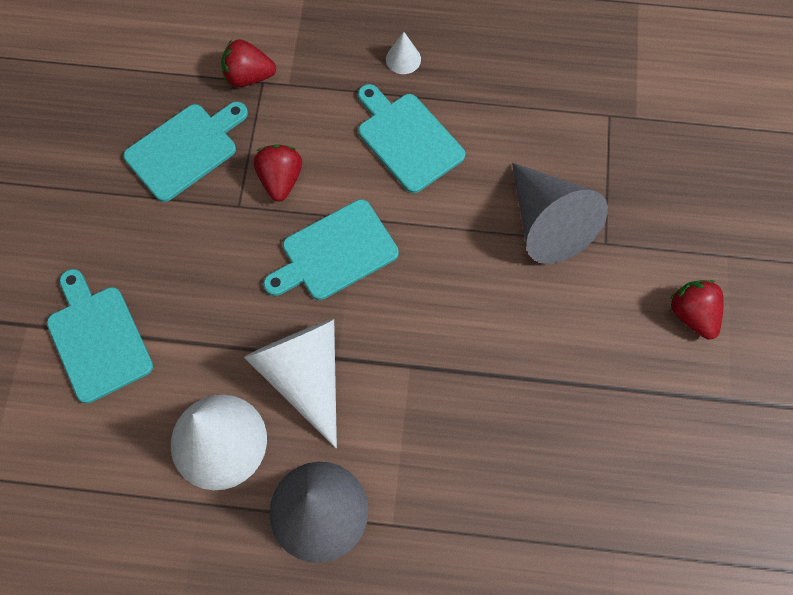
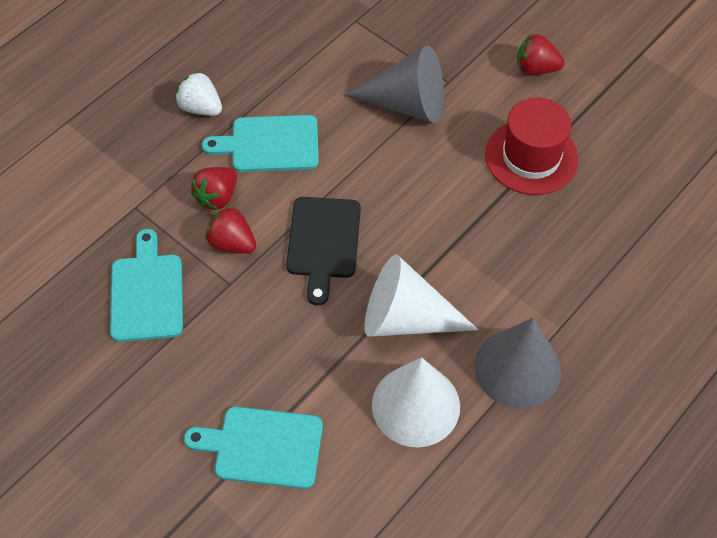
camera: 55 degrees left, 10 degrees down
red strawberry [221,39,276,87] -> red strawberry moved to [191,167,237,210]
turquoise cutting board [263,199,399,300] -> black cutting board [286,197,361,306]
white cone [386,32,421,74] -> white strawberry [176,71,222,116]
none -> red hat [485,97,578,195]

